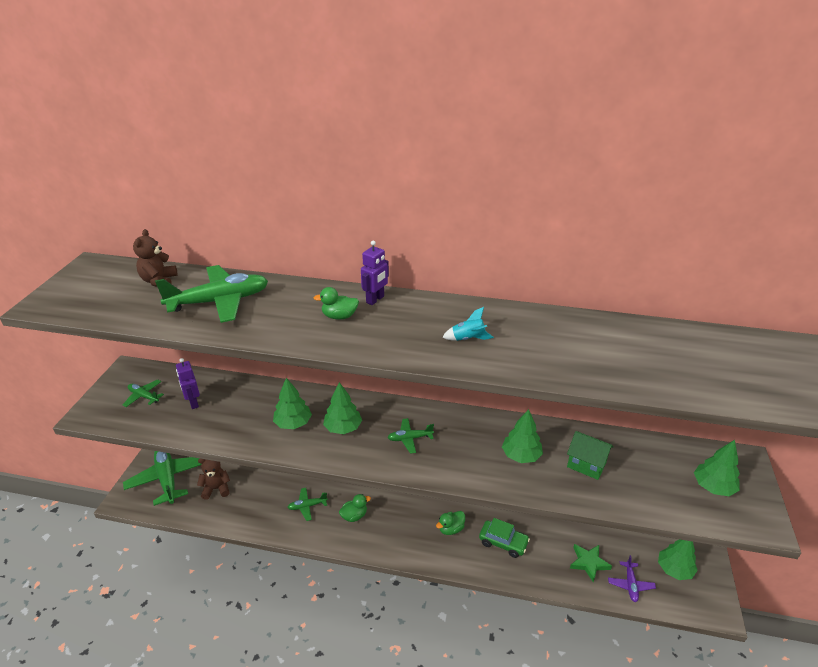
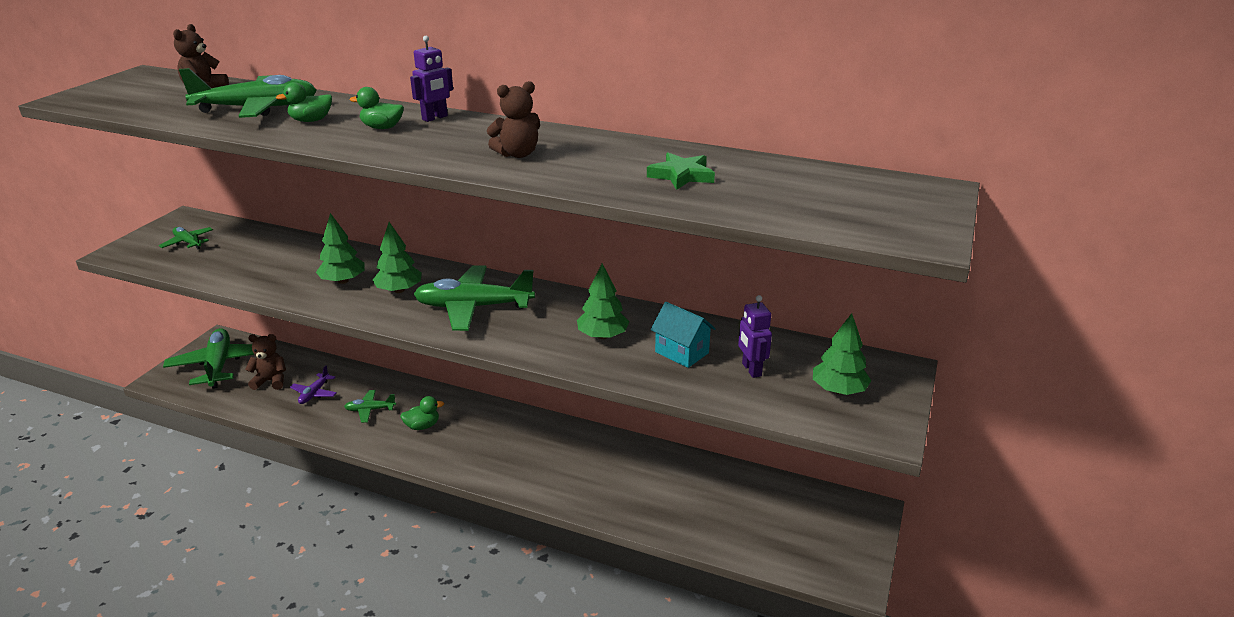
camera: 10 degrees right, 5 degrees down
purple robot [176,358,200,409] -> purple robot moved to [738,295,772,378]
green plane [387,418,434,454] -> green plane [414,265,535,331], size x2.04
green duck [436,511,465,535] -> green duck moved to [276,82,332,122]
turquoise rocket [442,307,494,341] -> brown teddy bear [487,81,540,158]
green car [479,518,530,558] -> none
green house [567,431,613,480] -> turquoise house [651,302,716,368]
green star [570,544,612,582] -> green star moved to [647,152,715,190]
purple plane [608,555,656,602] -> purple plane moved to [290,365,337,404]
green tree [658,539,698,580] -> none

